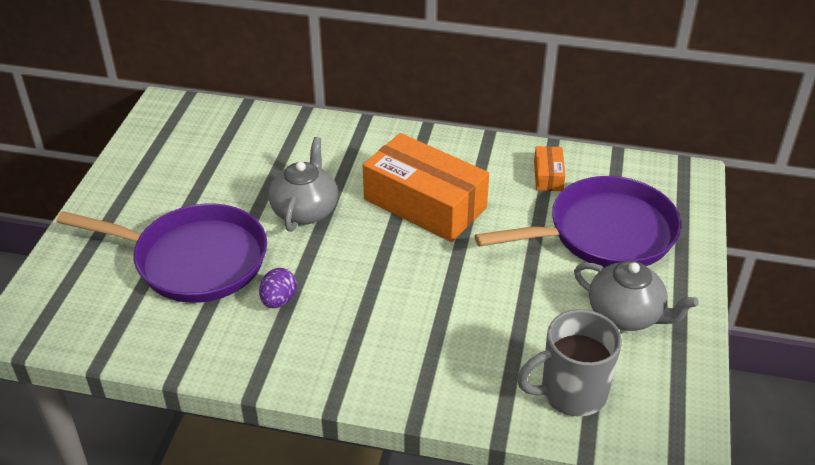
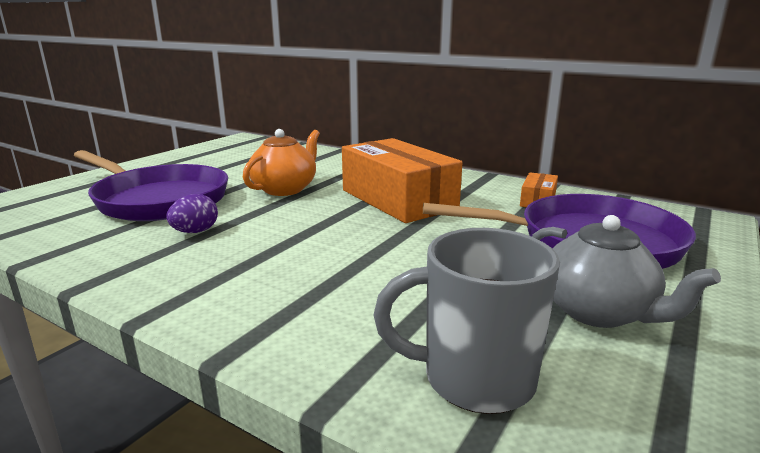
camera: 20 degrees right, 20 degrees down
grey teapot [269,137,338,232] -> orange teapot [243,129,320,196]

